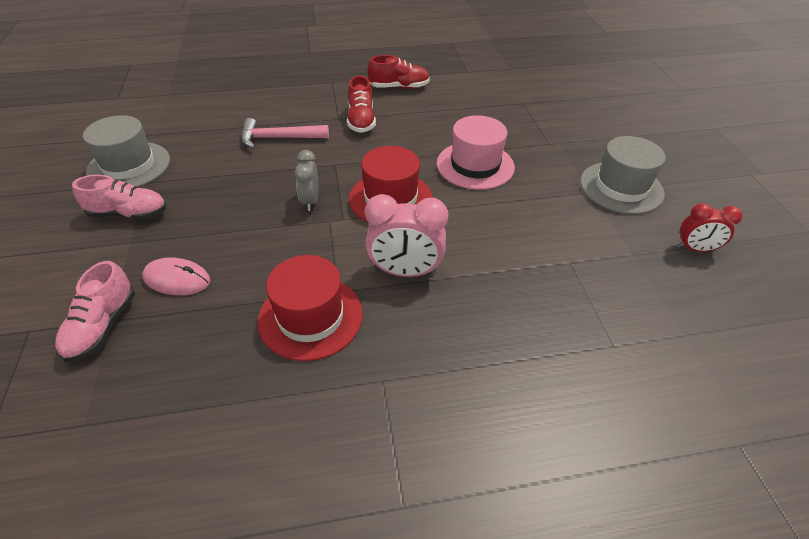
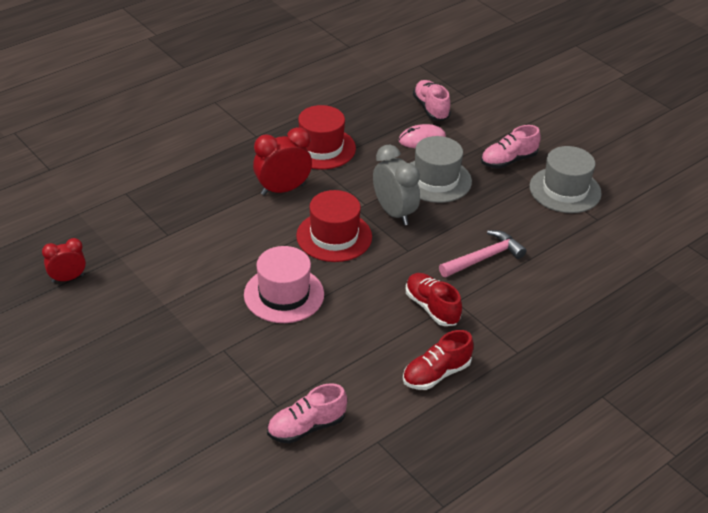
camera: 150 degrees right, 5 degrees down
grey clock [294,150,318,211] -> grey clock [373,145,420,225], size x1.60
pink clock [365,194,448,277] -> red clock [253,127,312,195]
grey hat [580,136,666,214] -> grey hat moved to [410,136,472,203]
none -> pink shoe [267,383,347,444]

